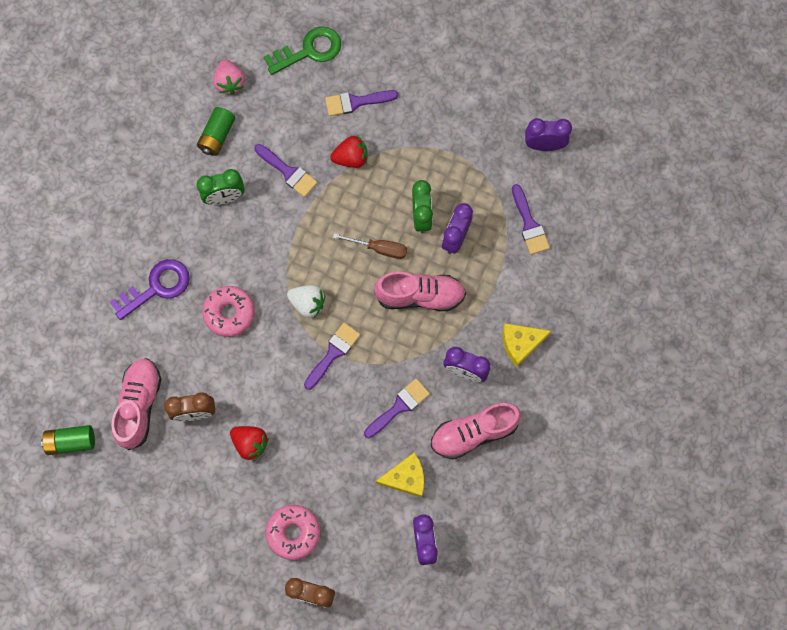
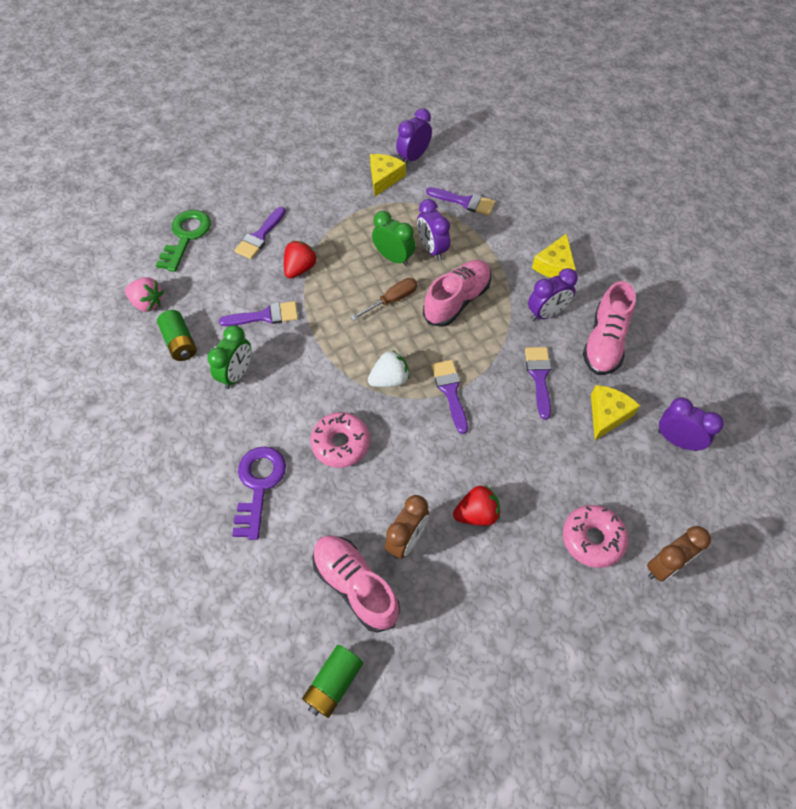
camera: 50 degrees left, 15 degrees down
none -> yellow cheese [370,154,406,196]

